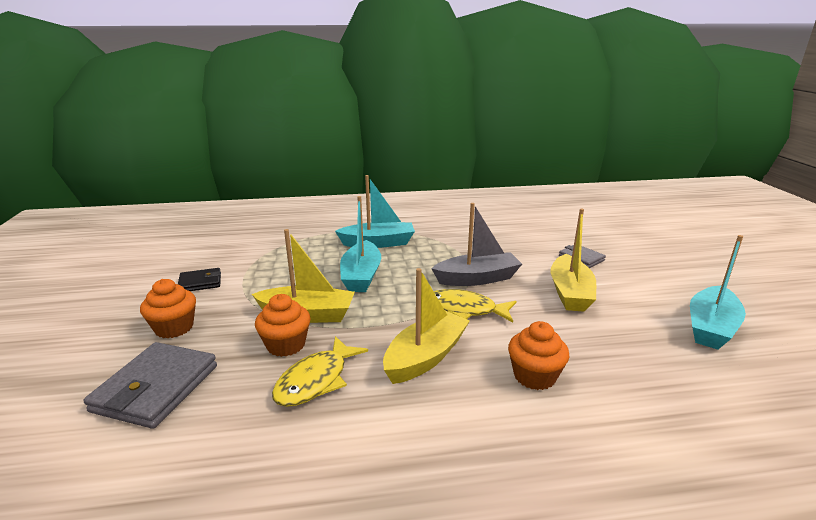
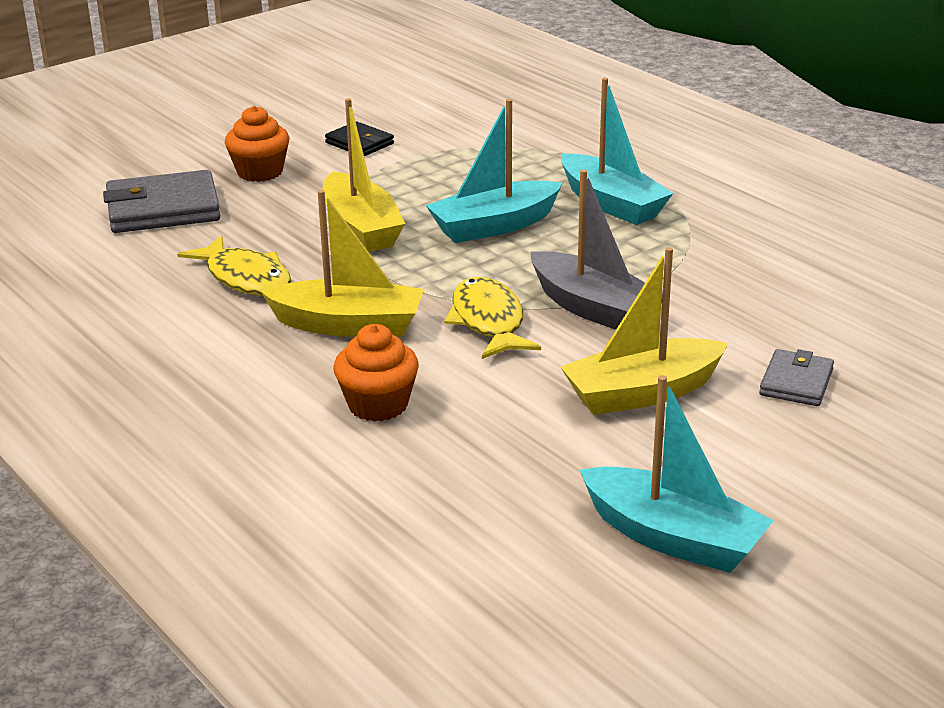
camera: 60 degrees right, 5 degrees up
orange cupcake [255,294,311,357] -> none
yellow fish [272,336,368,407] -> yellow fish turned 135 degrees counterclockwise [177,235,291,296]
turquoise boat [690,235,746,349] -> turquoise boat turned 150 degrees counterclockwise [580,375,774,573]

